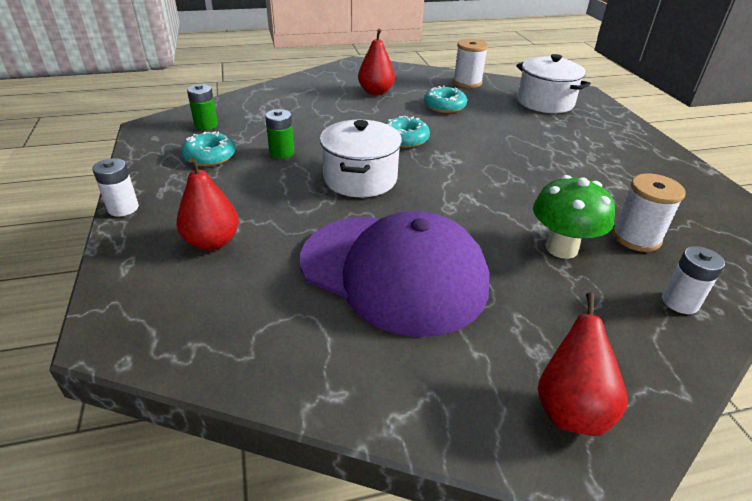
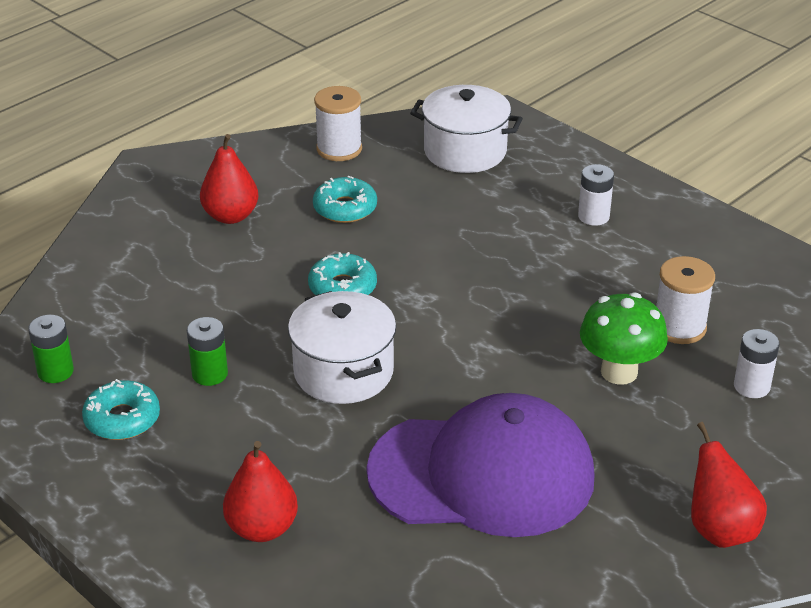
camera: 30 degrees left, 0 degrees up
white battery [92,158,139,217] -> white battery moved to [578,164,614,226]

